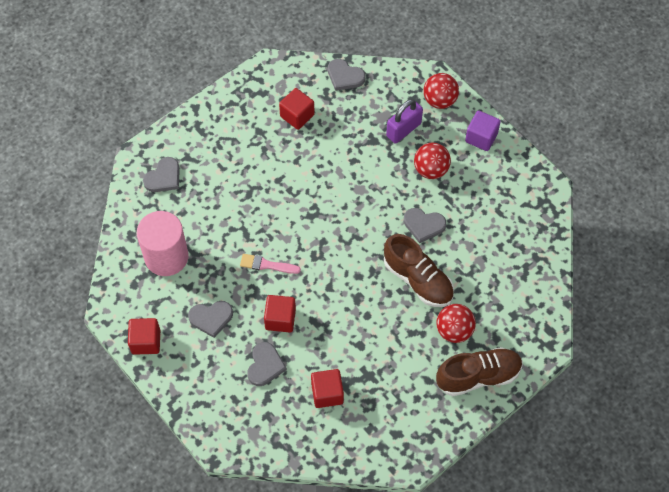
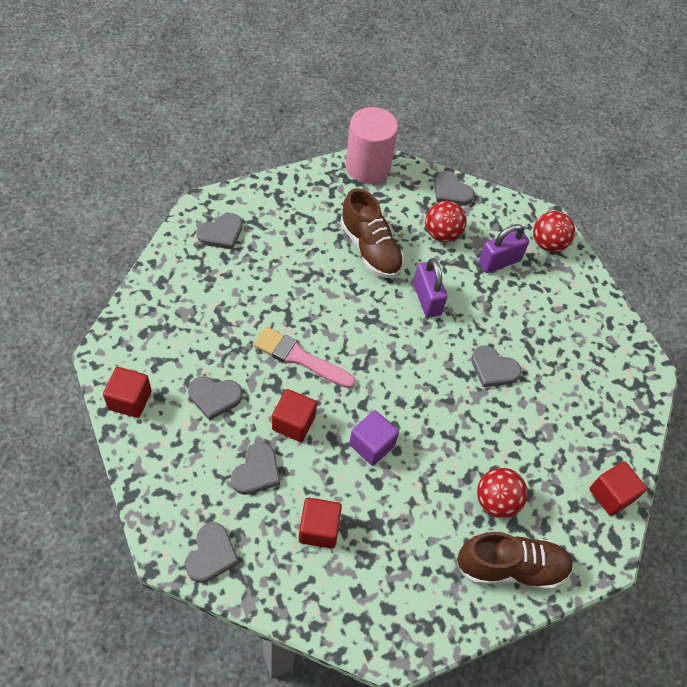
camera: 10 degrees right, 5 degrees down
pink cylinder [137,211,189,276] -> pink cylinder moved to [346,107,398,184]
pink brush [240,254,301,274] -> pink brush [253,327,356,388], size x1.51
red cube [279,88,315,130] -> red cube moved to [589,461,647,516]
brown shoe [384,234,454,307] -> brown shoe moved to [340,188,404,278]
red ball [414,143,451,179] -> red ball moved to [425,201,467,242]
purple cube [465,110,501,151] -> purple cube moved to [349,410,399,466]
none -> grey heart [186,522,239,583]
none -> purple padlock [413,258,447,318]

